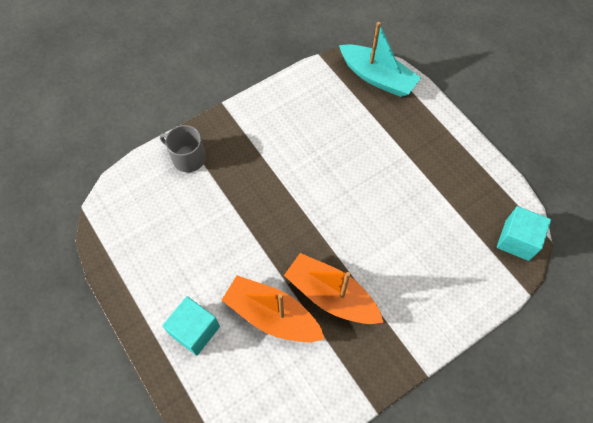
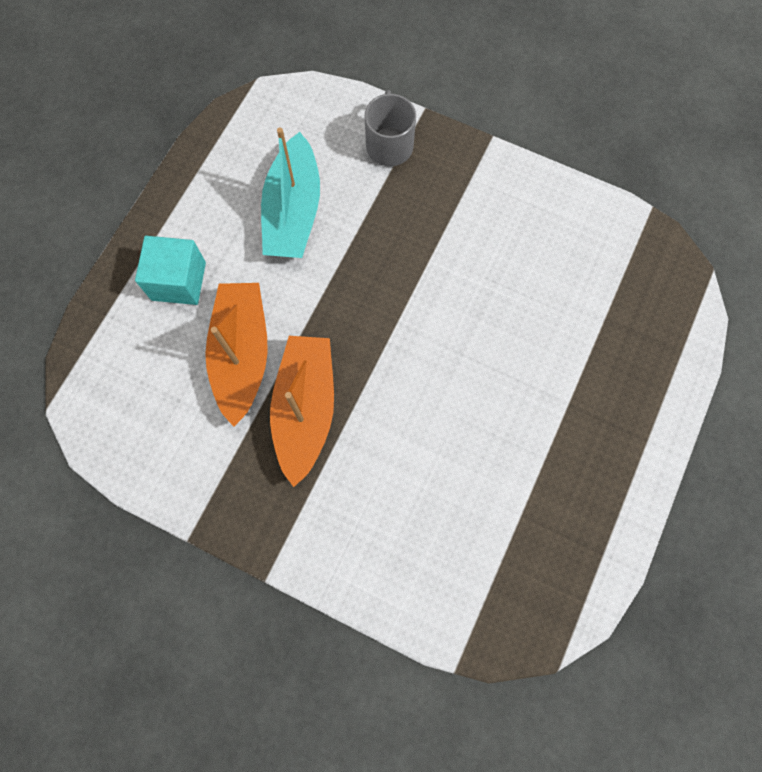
camera: 60 degrees right, 10 degrees up
turquoise boat [339,22,421,97] -> turquoise boat moved to [261,127,320,258]
turquoise cube [497,206,551,261] -> none

